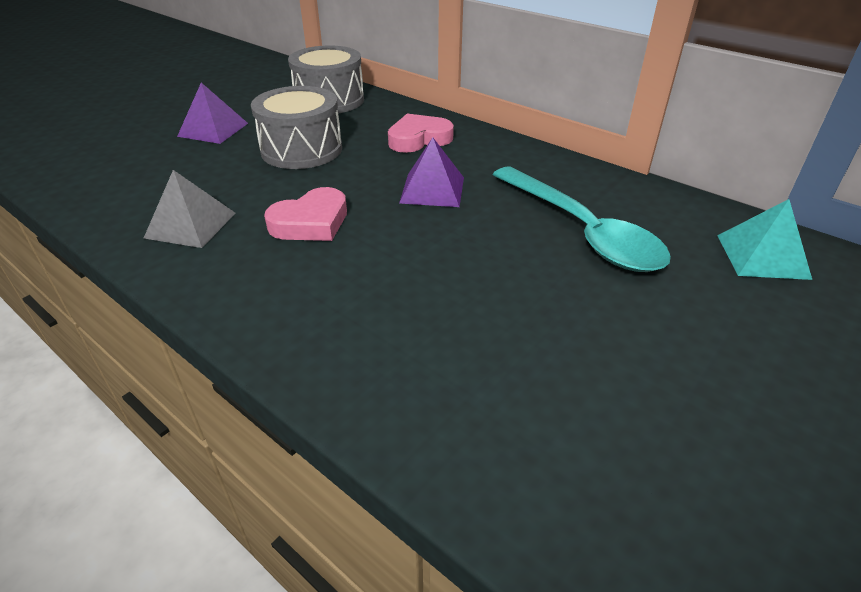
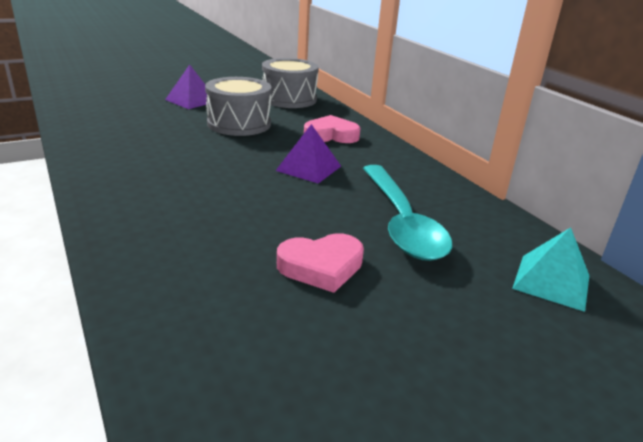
camera: 20 degrees right, 10 degrees down
grey pyramid [144,170,235,248] -> none
pink heart [264,187,347,241] -> pink heart moved to [277,233,364,293]

